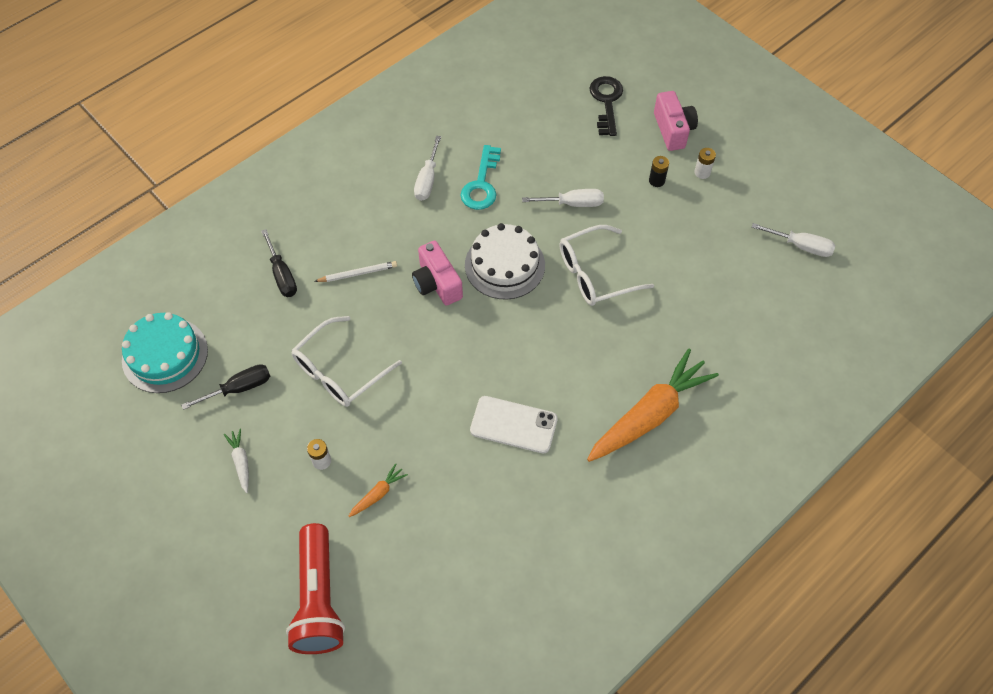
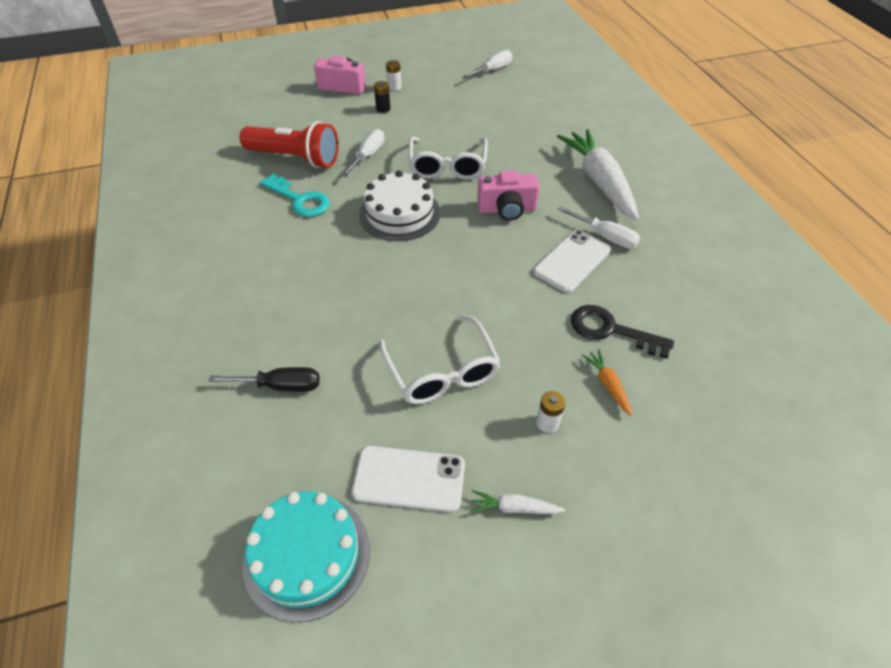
camera: 65 degrees left, 10 degrees down
black screwdriver [181,364,270,410] -> white phone [352,446,465,512]
red flashlight [286,523,345,654] -> red flashlight moved to [240,121,339,168]
white pencil [314,261,397,282] -> none
pink camera [412,241,463,306] -> pink camera moved to [477,171,540,221]
white screwdriver [414,136,441,201] -> white screwdriver moved to [557,206,640,248]
orange carrot [587,349,719,462] -> white carrot [557,129,639,221]
black key [590,76,623,136] -> black key moved to [571,305,674,359]

